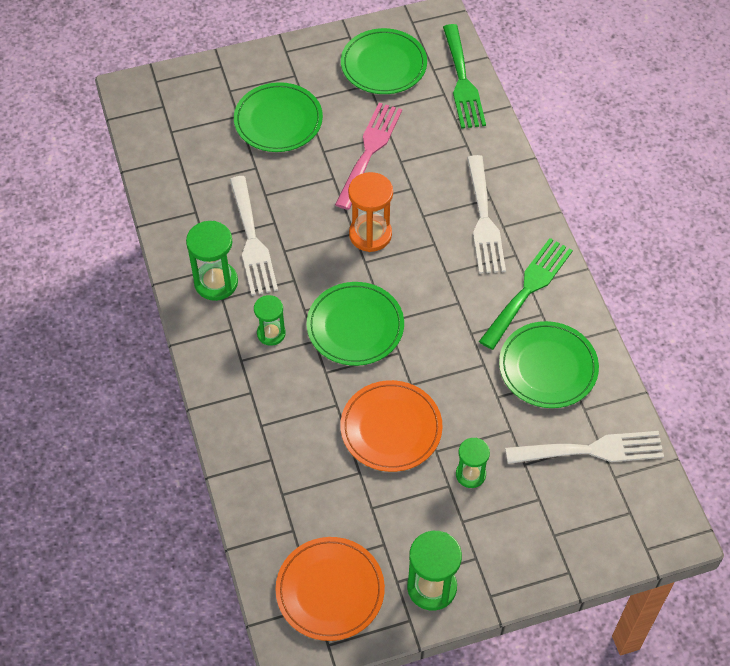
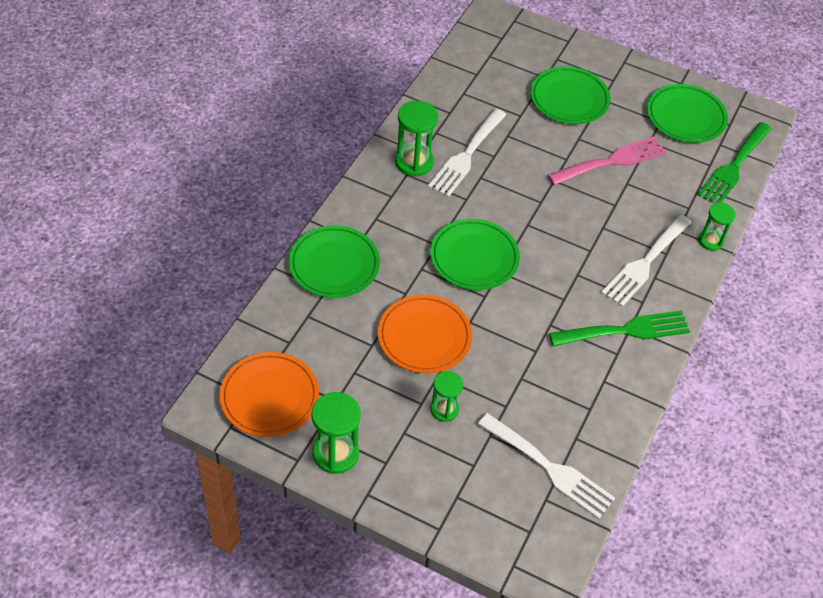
camera: 40 degrees right, 5 degrees down
green hourglass [254,295,286,346] -> green hourglass moved to [698,203,736,251]
orange hourglass [348,172,393,252] -> none
green plate [499,321,599,408] -> green plate moved to [289,225,380,298]

